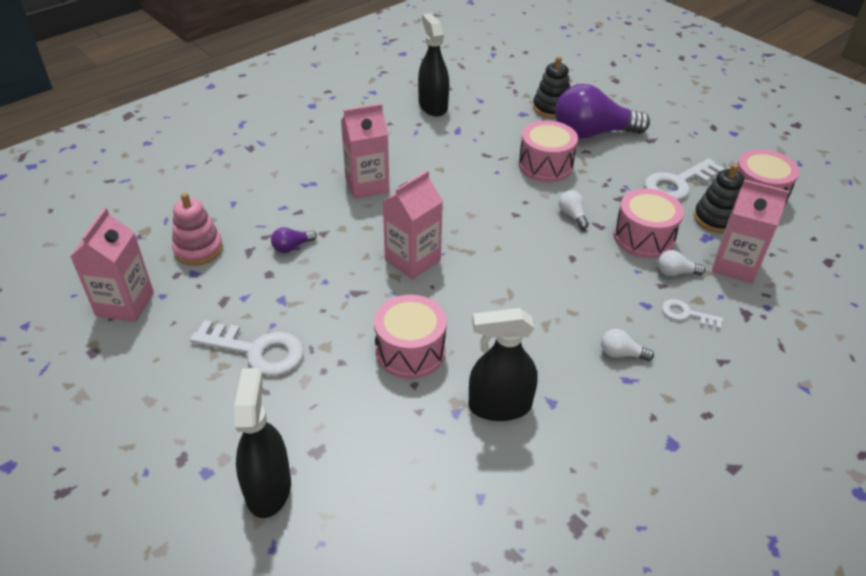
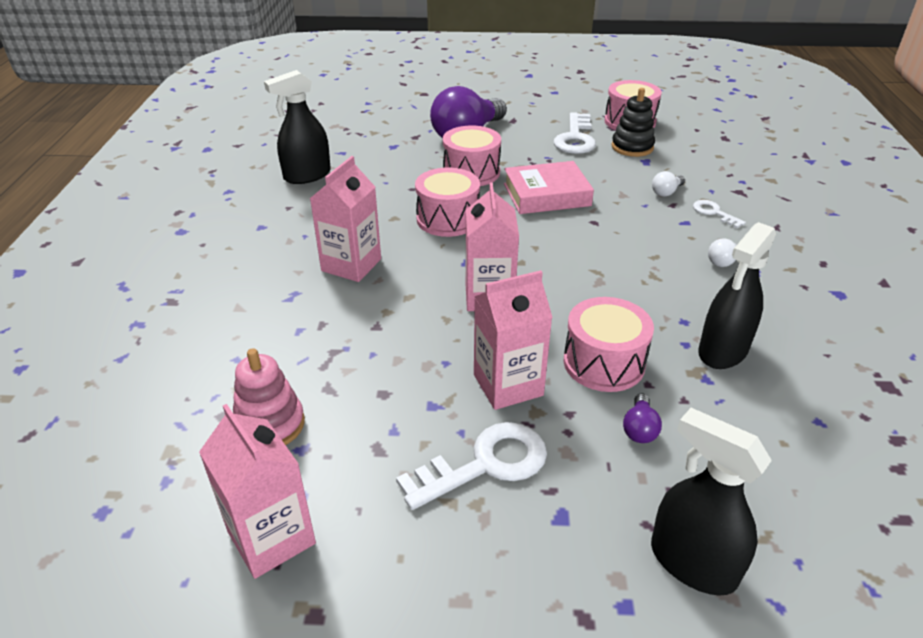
camera: 45 degrees left, 5 degrees down
purple light bulb [271,227,317,253] -> purple light bulb moved to [623,393,662,443]
black spray bottle [418,13,449,117] -> black spray bottle turned 60 degrees counterclockwise [264,70,331,184]
black stacking toy [533,56,570,119] -> none
white light bulb [559,190,589,229] -> pink book [504,161,594,214]
pink drum [614,188,684,258] -> pink drum moved to [415,168,480,237]
white key [662,299,723,329] -> white key turned 75 degrees clockwise [693,200,746,228]
pink carton [712,180,790,284] -> pink carton moved to [474,270,553,410]

